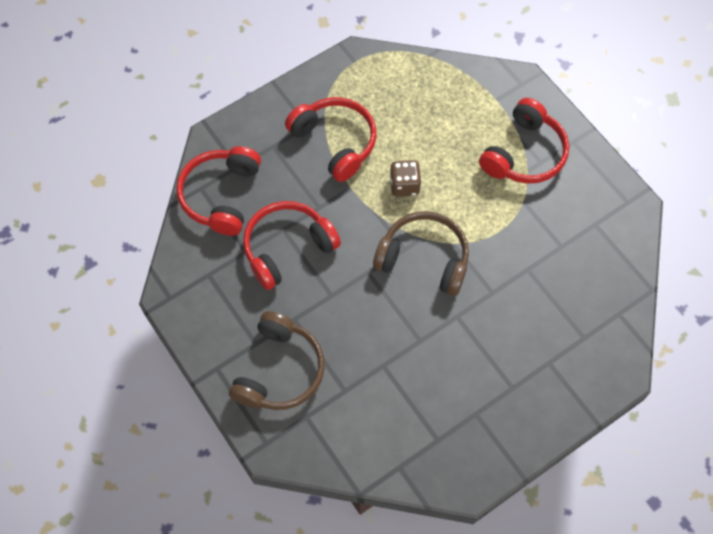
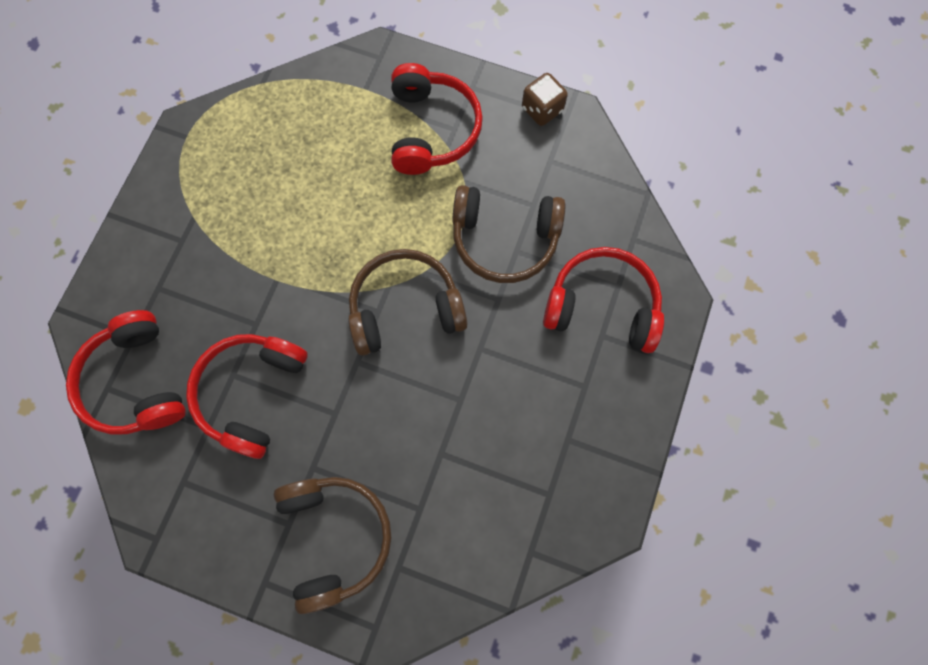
camera: 35 degrees left, 10 degrees up
red headphones [285,97,377,182] -> red headphones moved to [543,247,664,353]
brown dice [390,160,422,197] -> brown dice moved to [522,73,568,126]
none -> brown headphones [452,185,565,283]

